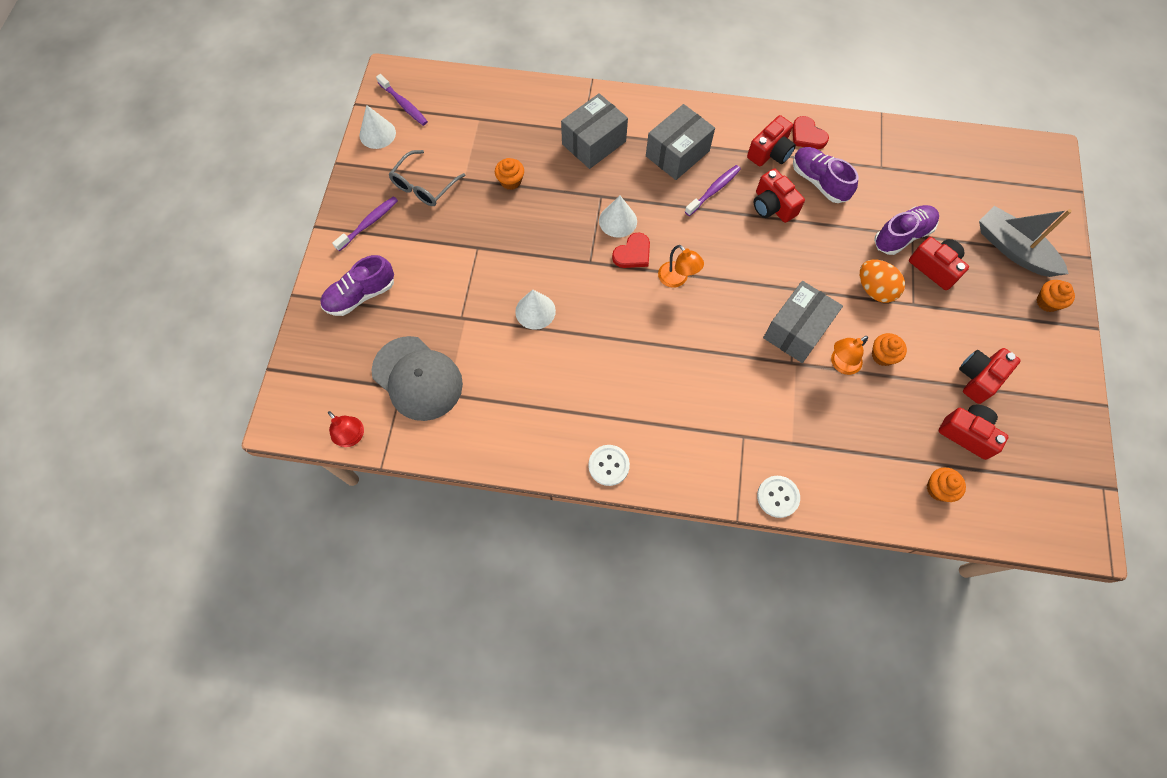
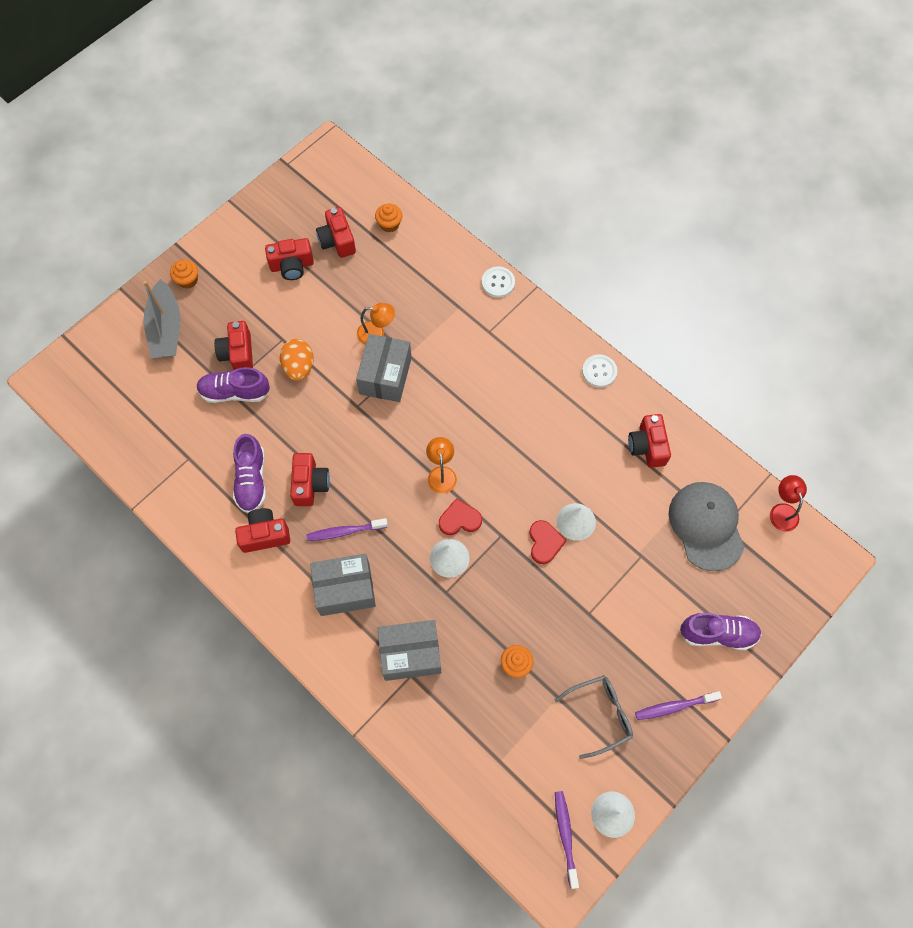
camera: 145 degrees left, 0 degrees up
grey box [763,281,843,363] -> grey box turned 60 degrees counterclockwise [356,334,412,402]
red heart [792,116,829,149] -> red heart moved to [529,520,567,564]
orange cupcake [872,333,907,366] -> none
none -> red camera [628,414,671,468]

